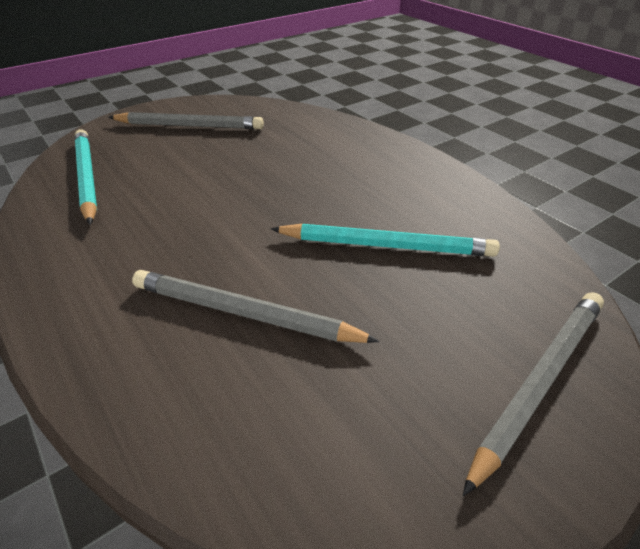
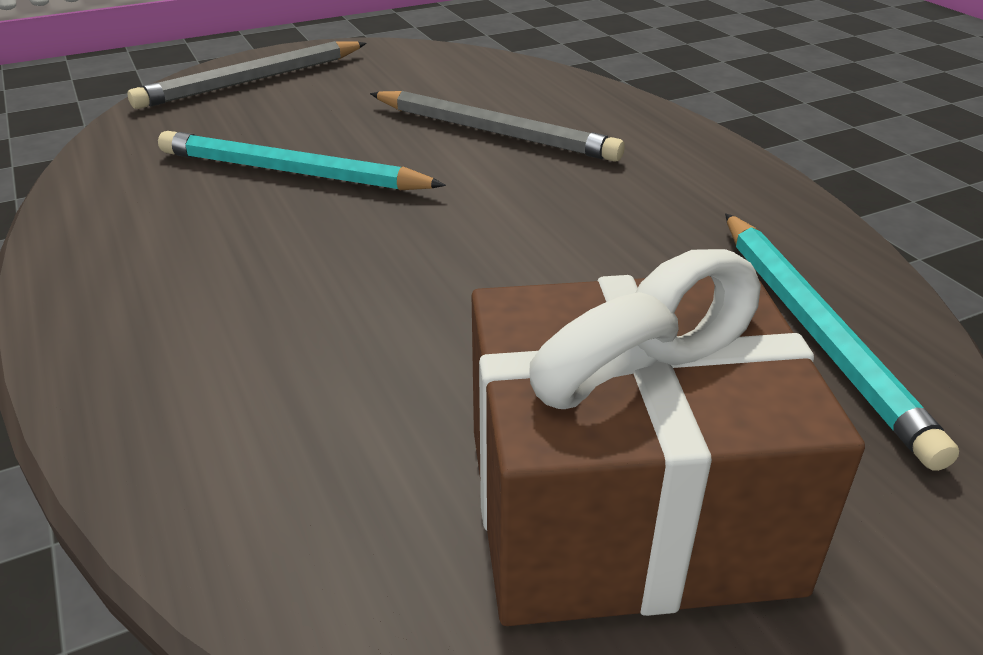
camera: 170 degrees left, 5 degrees down
grey pencil [108,112,264,129] -> brown gift [472,249,865,626]

